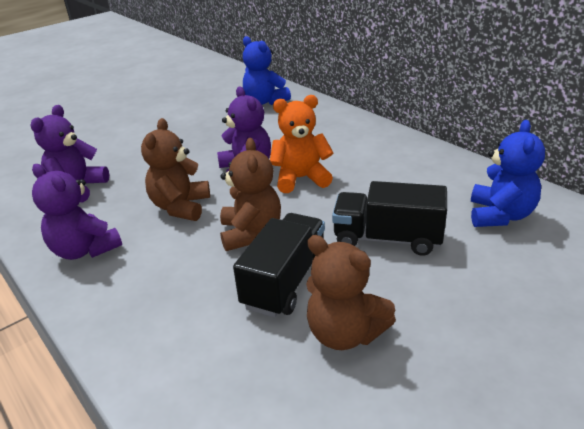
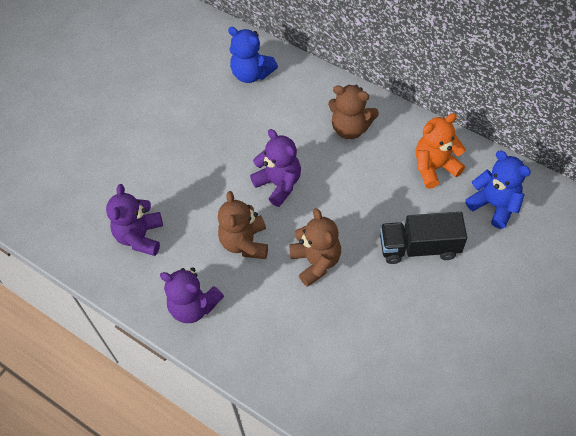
camera: 15 degrees left, 25 degrees up
black truck [233,213,325,317] -> none
orange teddy bear [270,95,333,193] -> orange teddy bear moved to [416,113,466,189]
brown teddy bear [306,235,396,350] -> brown teddy bear moved to [328,85,379,139]
blue teddy bear [471,120,545,227] -> blue teddy bear turned 45 degrees counterclockwise [465,151,531,229]

